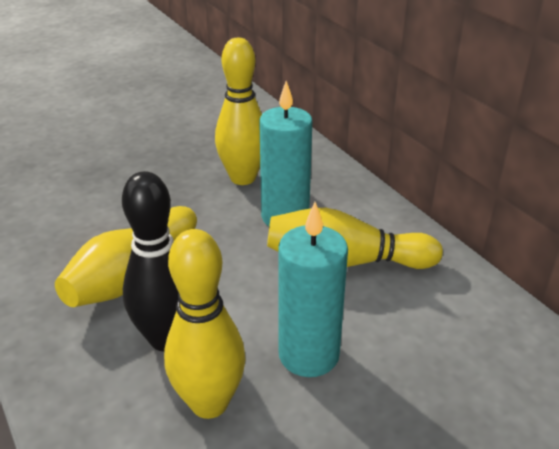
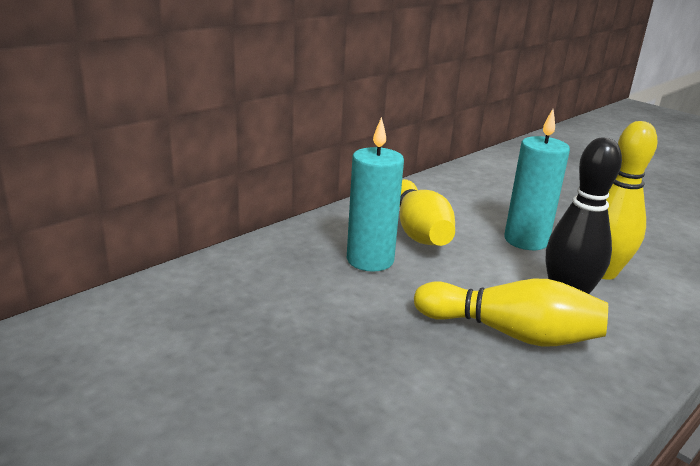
camera: 105 degrees left, 10 degrees down
yellow bowling pin [215,38,262,185] -> none

